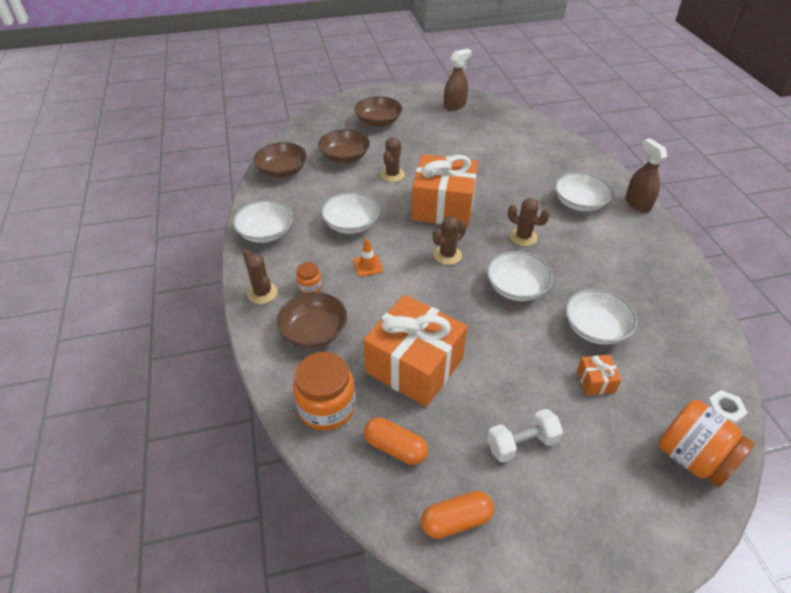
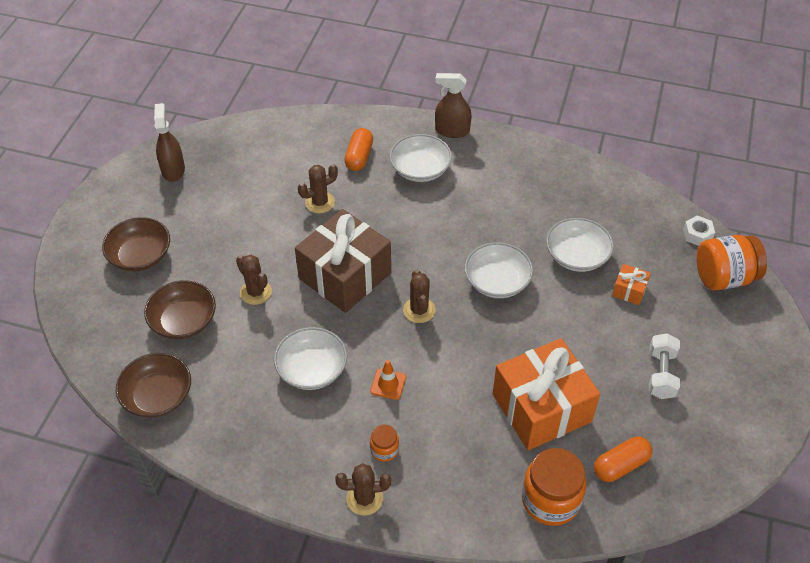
camera: 60 degrees left, 5 degrees up
white bowl [233,200,293,243] -> none
brown bowl [277,292,347,348] -> none
orange gift [411,154,478,227] -> brown gift [295,209,391,313]
orange capsule [421,491,494,539] -> orange capsule moved to [344,128,373,171]
brown cactus [508,198,550,246] -> brown cactus moved to [298,164,338,213]

